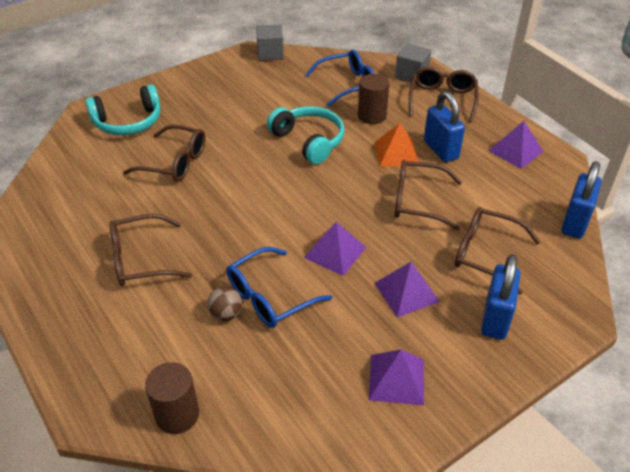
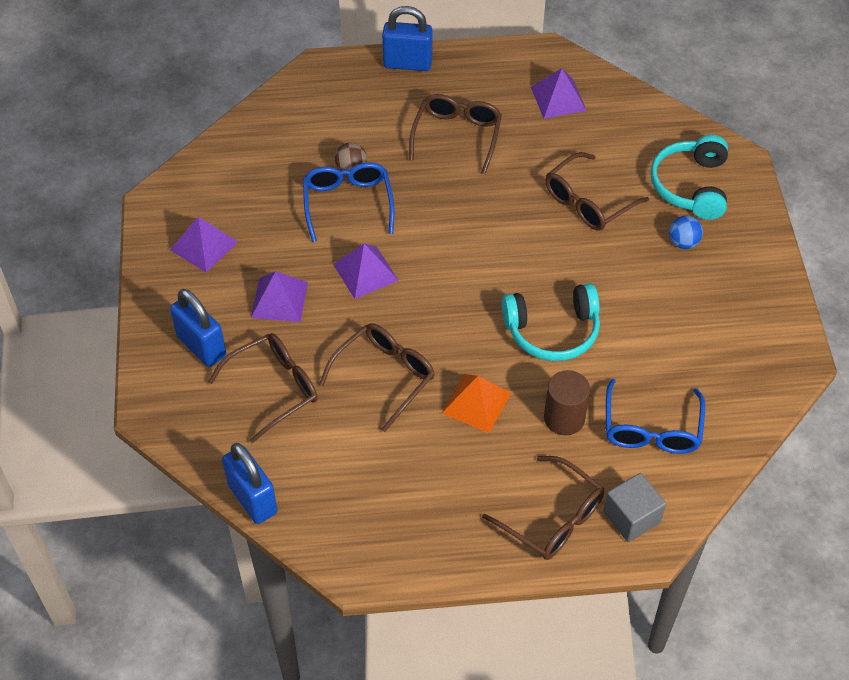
camera: 120 degrees right, 10 degrees up
brown cylinder [145,362,199,434] -> none
grey cube [256,25,284,61] -> none
blue padlock [424,91,465,162] -> blue padlock moved to [382,6,433,71]
purple pyramid [489,121,544,169] -> purple pyramid moved to [531,68,587,119]
none -> blue ball [669,216,703,249]

